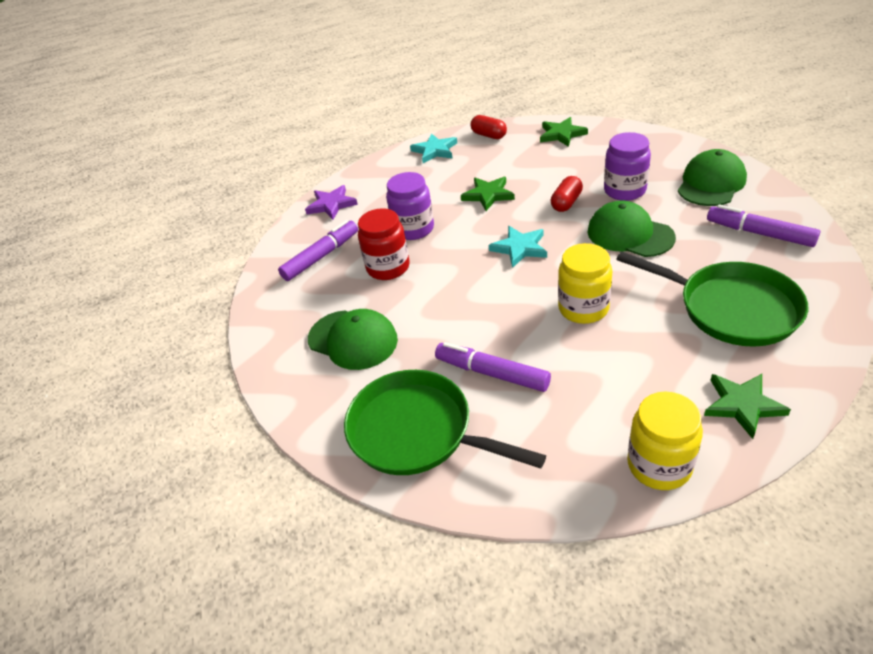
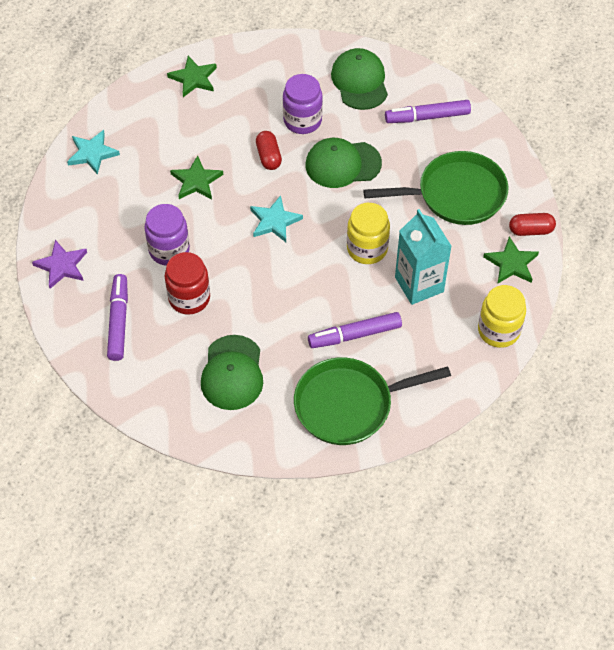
camera: 50 degrees left, 15 degrees up
green cap [308,309,398,370] -> green cap turned 105 degrees clockwise [201,335,263,410]
red capsule [471,115,507,139] -> red capsule moved to [509,213,556,236]
none -> turquoise carton [395,209,452,305]

